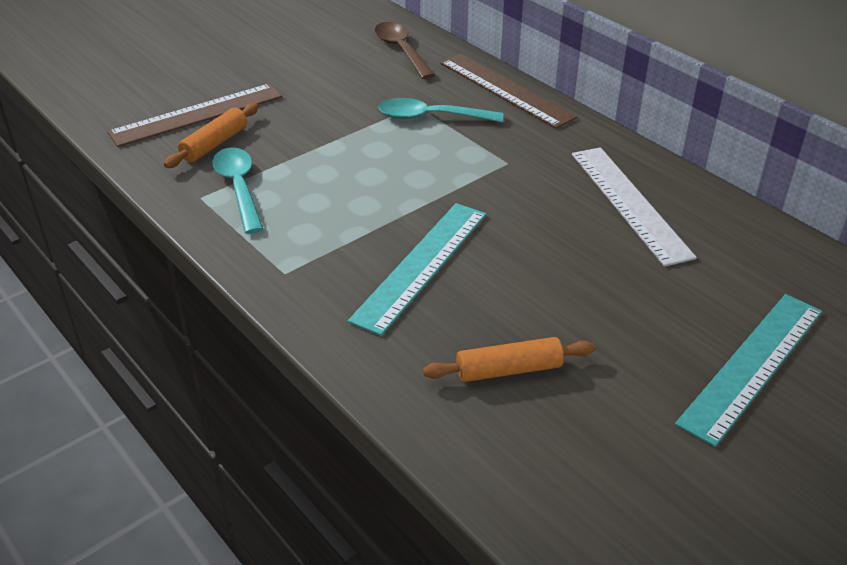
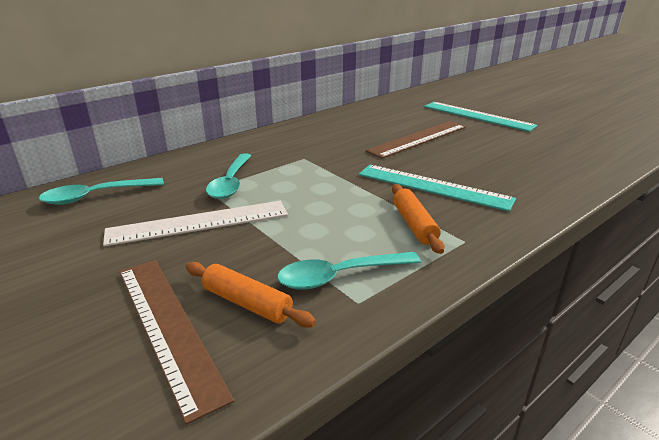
camera: 90 degrees left, 10 degrees down
brown spoon [375,22,435,79] -> turquoise spoon [39,178,164,205]
orange rolling pin [423,337,595,382] -> orange rolling pin moved to [392,184,444,254]
brown ruler [440,54,577,129] -> brown ruler moved to [366,121,466,159]
white ruler [572,147,697,267] -> white ruler moved to [103,201,288,247]

